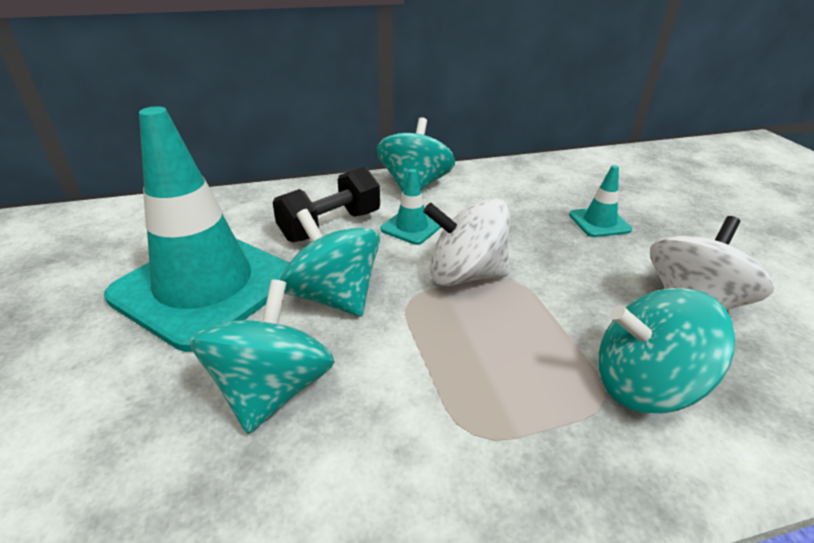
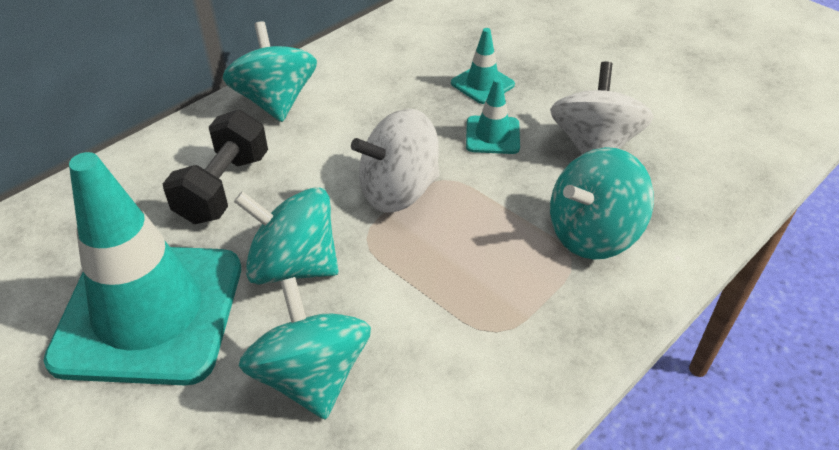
camera: 30 degrees left, 10 degrees up
turquoise traffic cone [380,169,441,245] -> turquoise traffic cone moved to [466,78,520,154]

